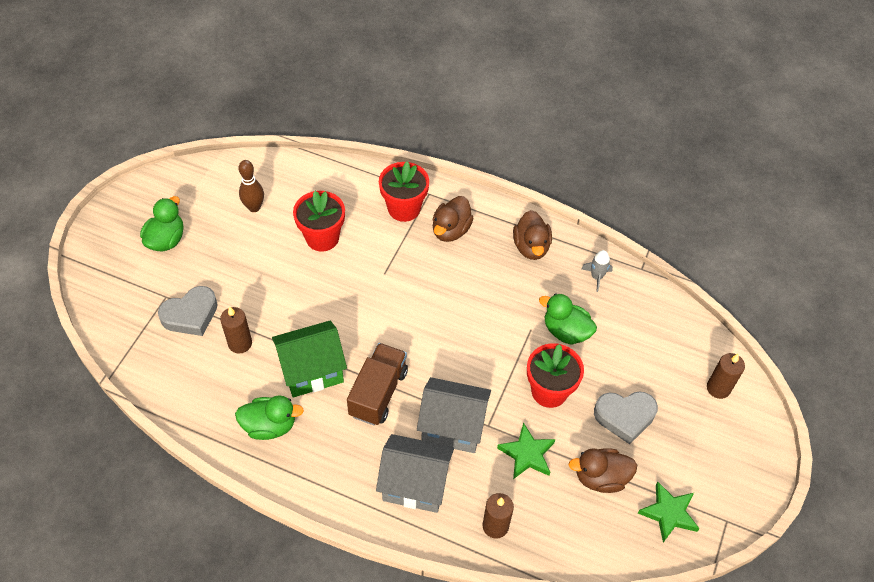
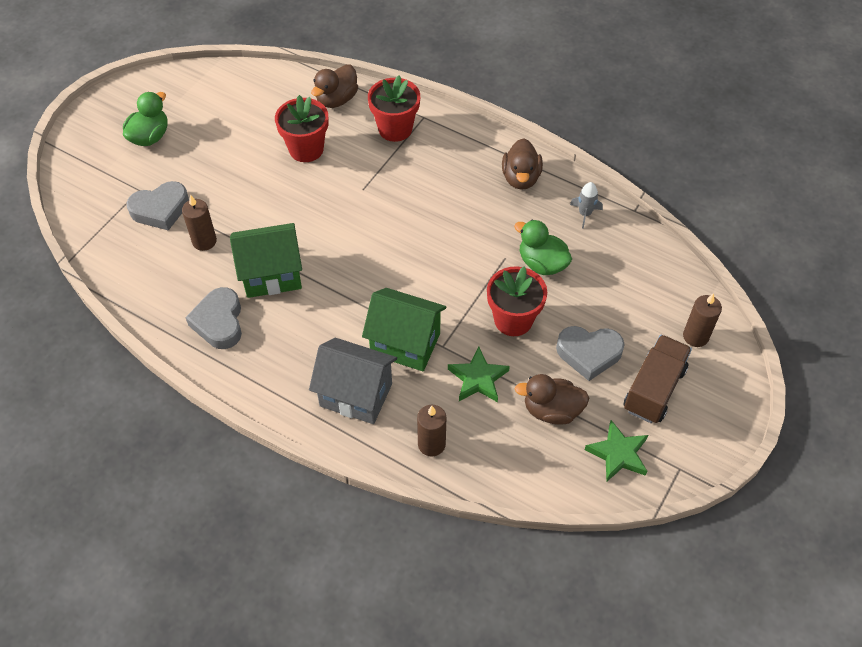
camera: 10 degrees right, 0 degrees up
green duck [235,395,304,440] -> grey heart [185,287,242,349]
brown bowling pin [239,160,264,212] -> none
brown truck [347,343,408,425] -> brown truck moved to [624,335,692,423]
grey house [417,377,491,453] -> green house [362,288,447,371]
brown duck [432,196,474,242] -> brown duck moved to [311,64,358,108]

